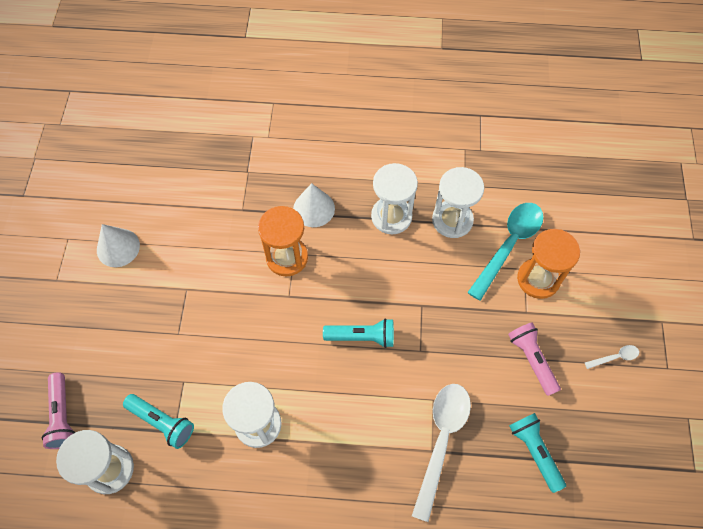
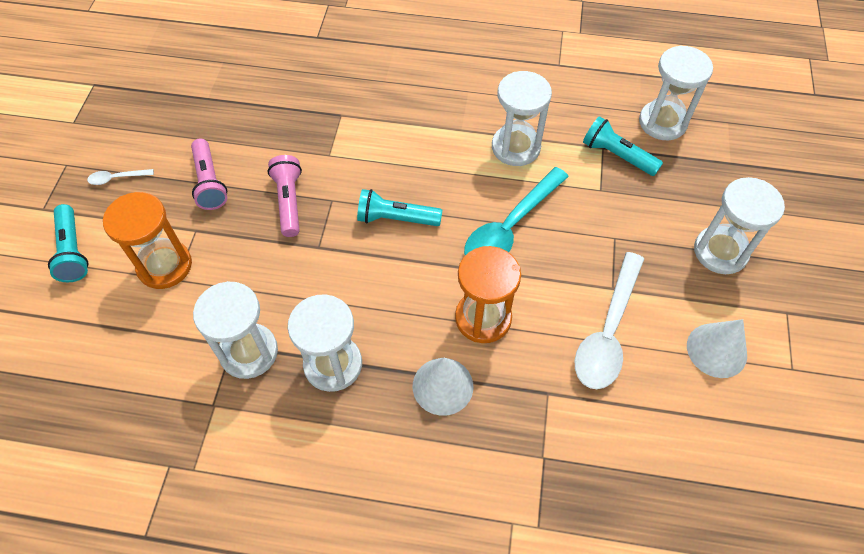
camera: 175 degrees left, 5 degrees down
pink flashlight [42,372,75,449] -> pink flashlight moved to [268,155,302,237]
white spoon [412,384,471,522] -> white spoon moved to [575,252,644,389]
turquoise spoon [467,203,544,301] -> turquoise spoon moved to [464,167,569,255]
turquoise flashlight [509,413,566,493] -> turquoise flashlight moved to [48,204,88,282]
none -> white hourglass [694,177,785,274]

